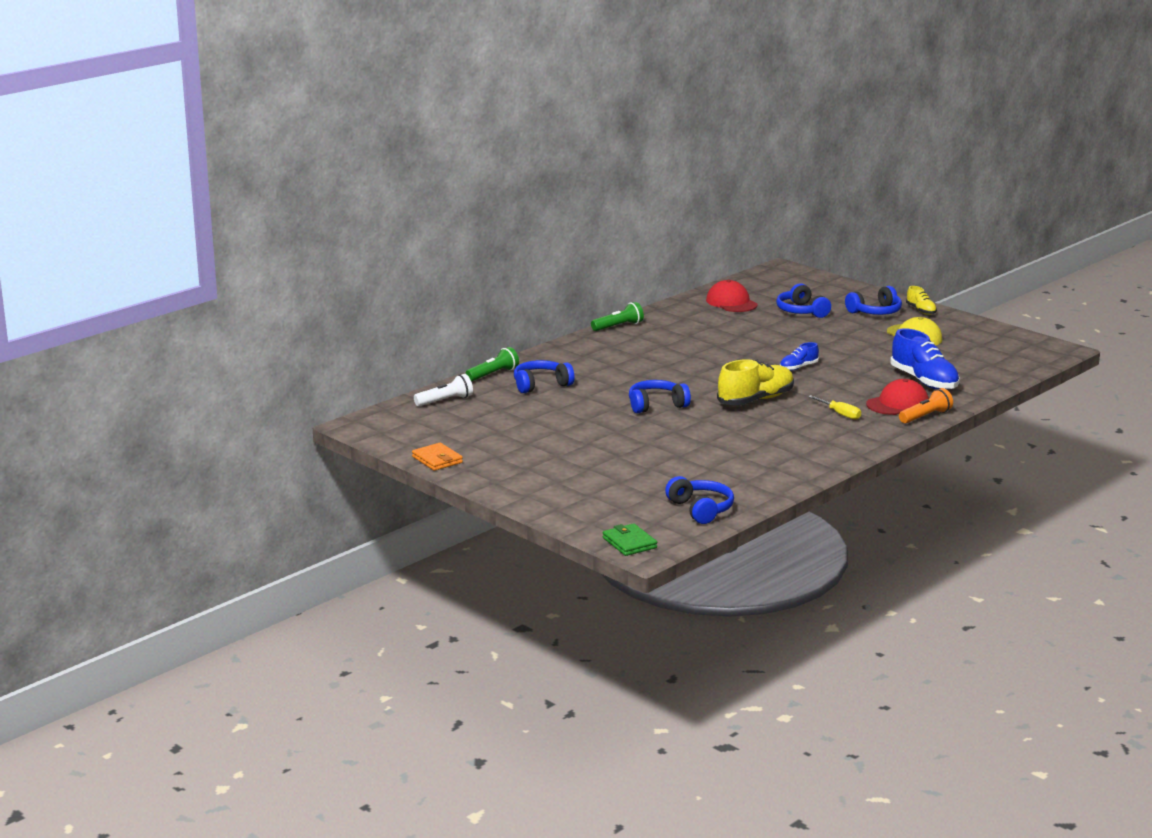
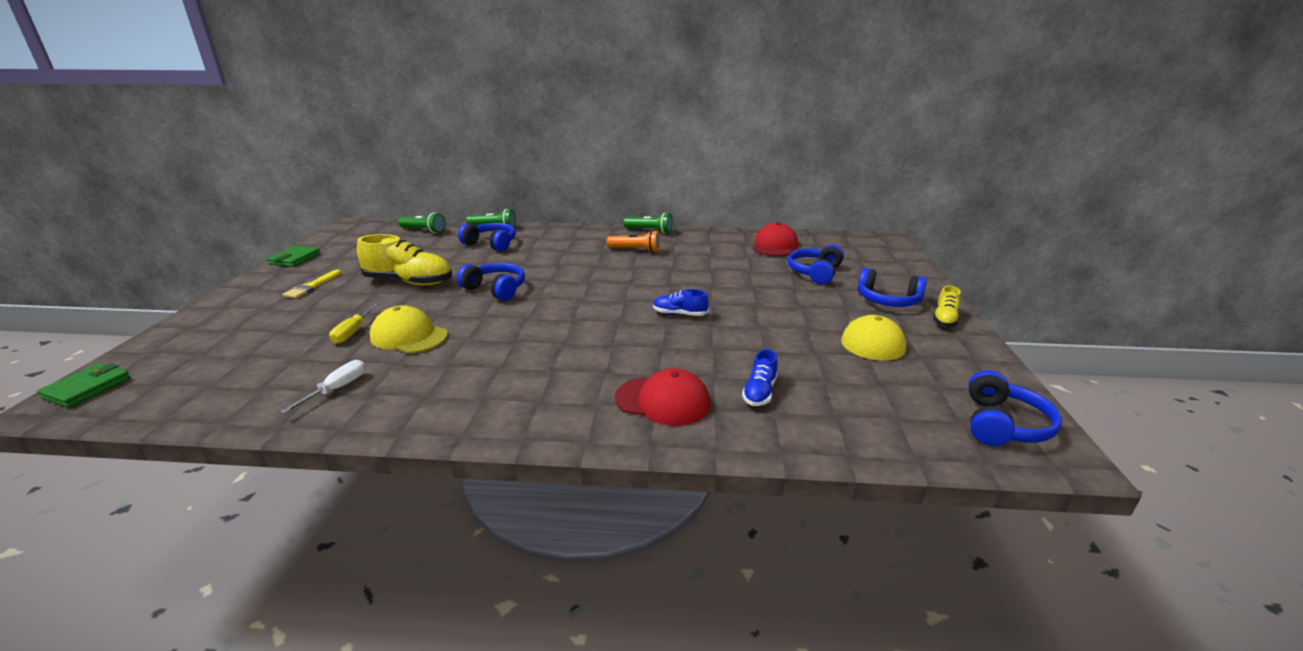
camera: 50 degrees right, 5 degrees up
orange wallet [412,443,463,471] -> green wallet [267,246,320,267]
white flashlight [414,374,473,406] -> green flashlight [398,212,446,233]
blue headphones [665,476,734,524] -> blue headphones moved to [969,370,1062,446]
yellow shoe [717,359,794,405] -> yellow shoe moved to [357,234,452,285]
yellow screwdriver [808,395,861,420] -> yellow screwdriver moved to [329,303,379,344]
blue shoe [890,328,960,390] -> blue shoe [742,349,778,406], size x0.52
orange flashlight [899,388,953,424] -> orange flashlight moved to [607,230,661,253]
none -> white screwdriver [280,360,366,414]
none -> yellow brush [282,269,342,299]
none -> yellow cap [370,305,448,354]

